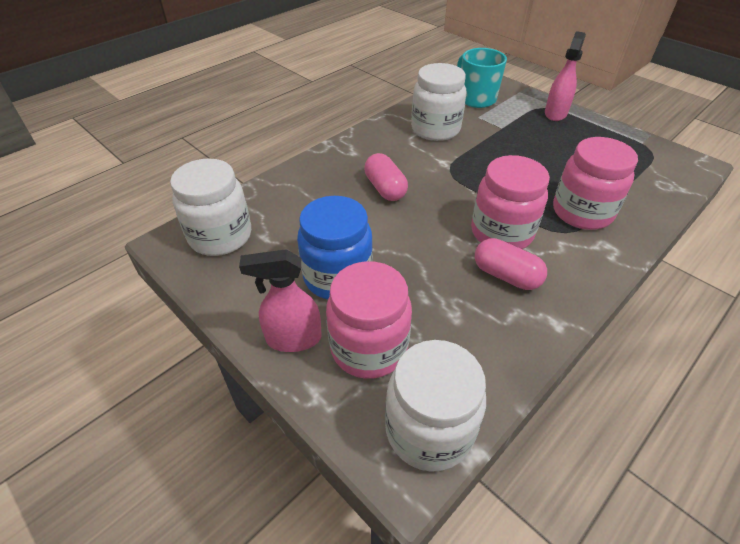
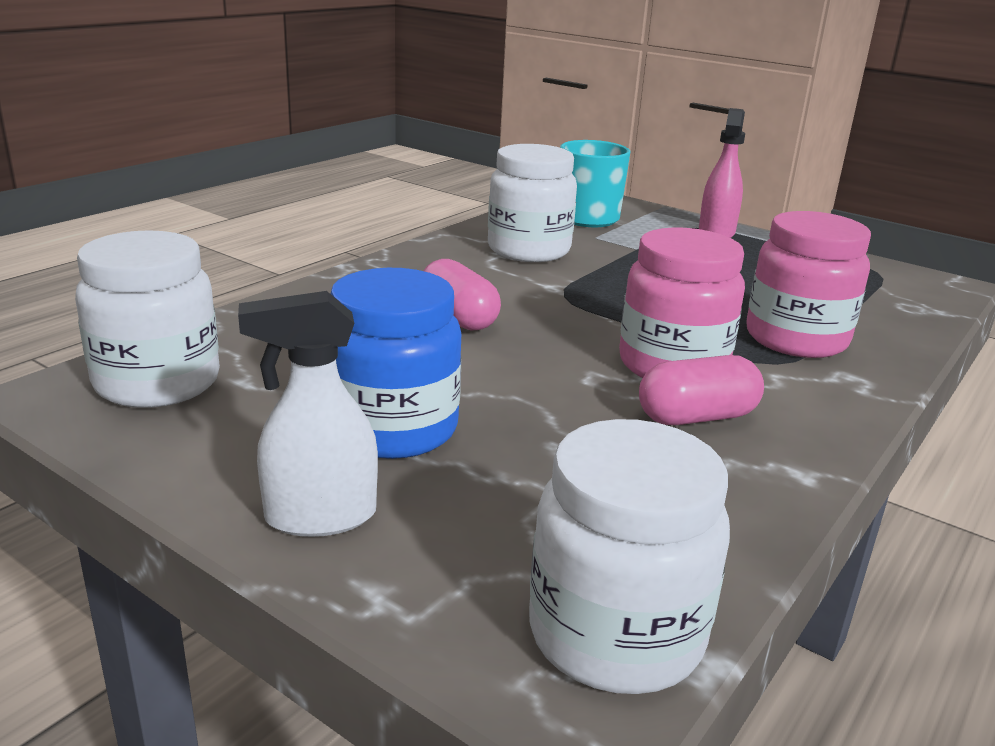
camera: 10 degrees left, 20 degrees down
pink spray bottle [239,249,322,352] -> white spray bottle [238,291,378,537]
pink jar [326,261,412,379] -> none
pink capsule [475,238,547,290] -> pink capsule turned 45 degrees counterclockwise [639,355,764,425]

